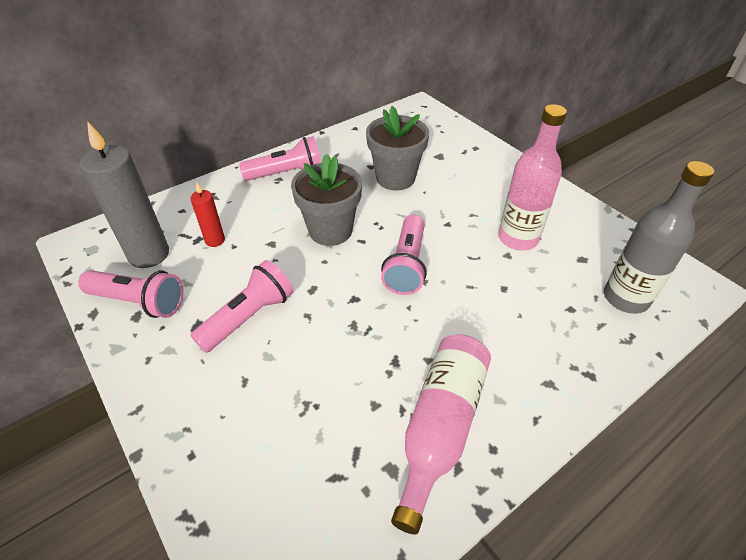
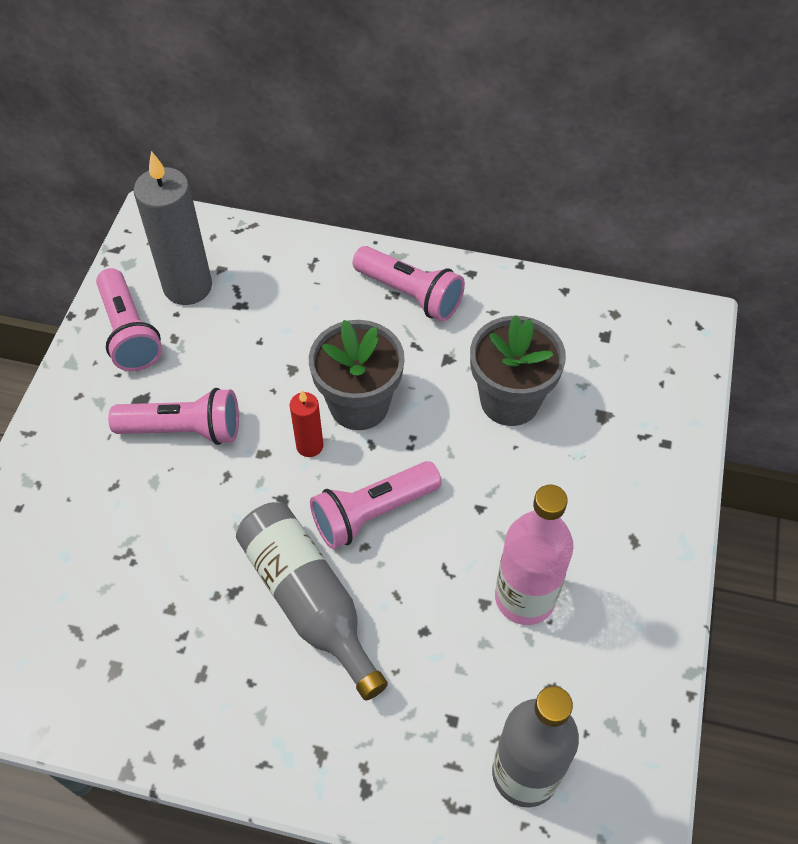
camera: 50 degrees right, 10 degrees up
red candle [190,182,225,247] -> red candle moved to [289,391,324,457]
pink bottle [391,334,491,535] -> none
none -> grey bottle [236,502,388,701]

